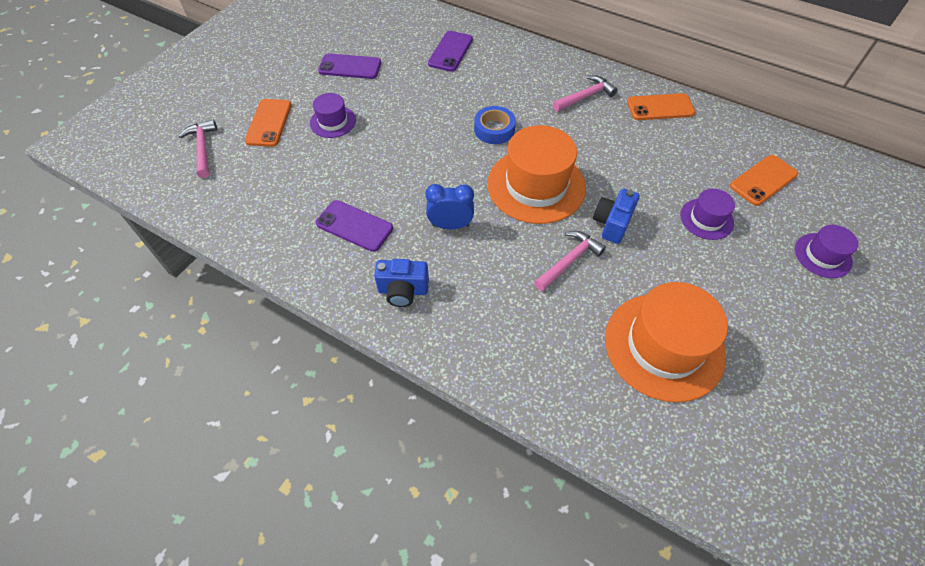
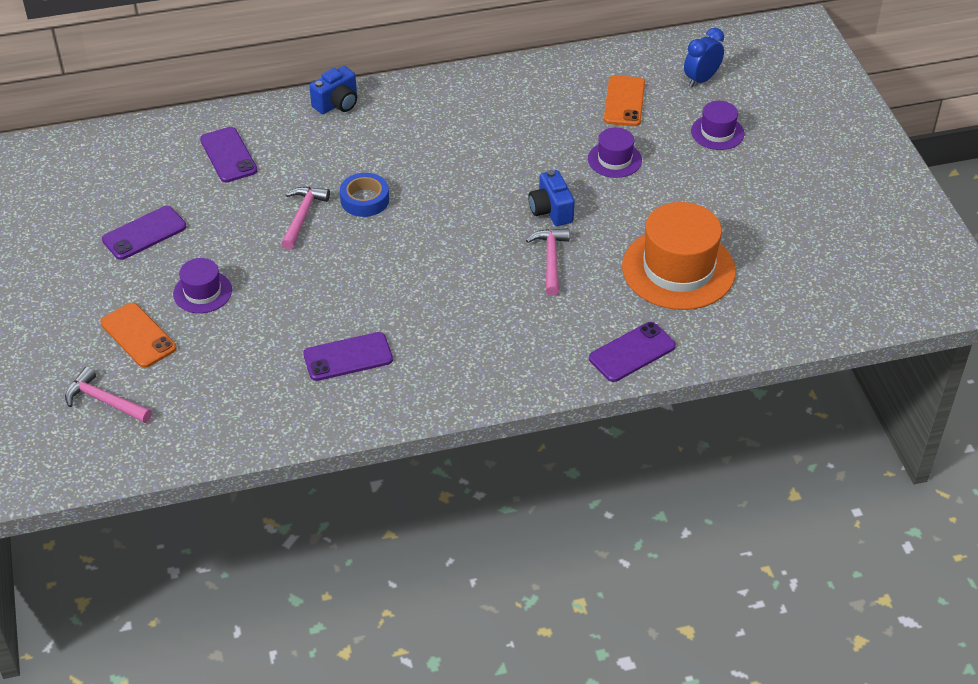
camera: 45 degrees left, 10 degrees down
blue camera [374,259,429,307] -> blue camera moved to [309,66,357,114]
blue clock [425,184,474,230] -> blue clock moved to [684,28,724,87]
orange hat [487,125,586,224] -> none
pink hammer [553,75,618,111] -> pink hammer moved to [281,187,330,250]
orange phone [627,93,695,120] -> none
none -> purple phone [589,322,676,382]

